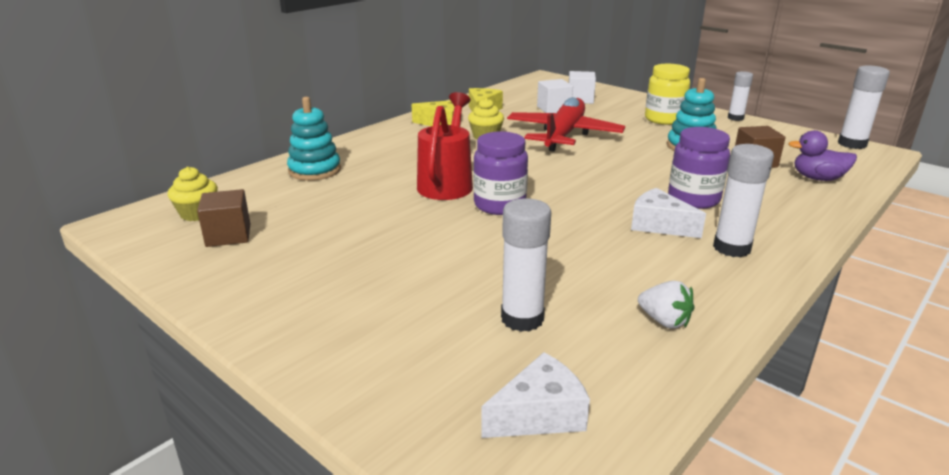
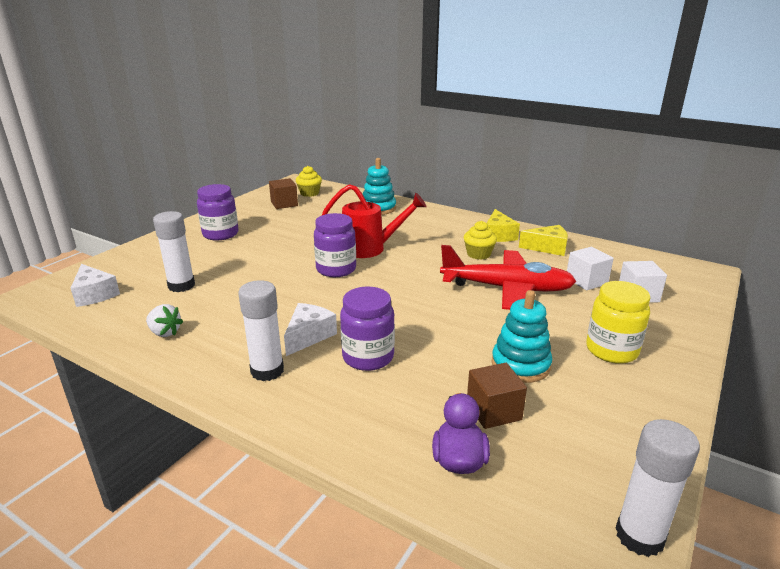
camera: 80 degrees right, 0 degrees up
white strawberry [638,281,694,329] -> white strawberry turned 90 degrees counterclockwise [146,304,183,337]
white glue stick [728,71,753,121] -> none
none -> purple jar [197,184,239,240]

